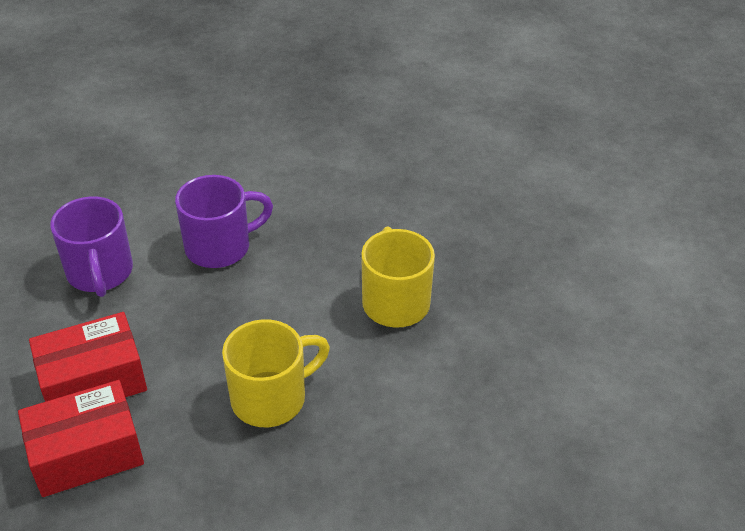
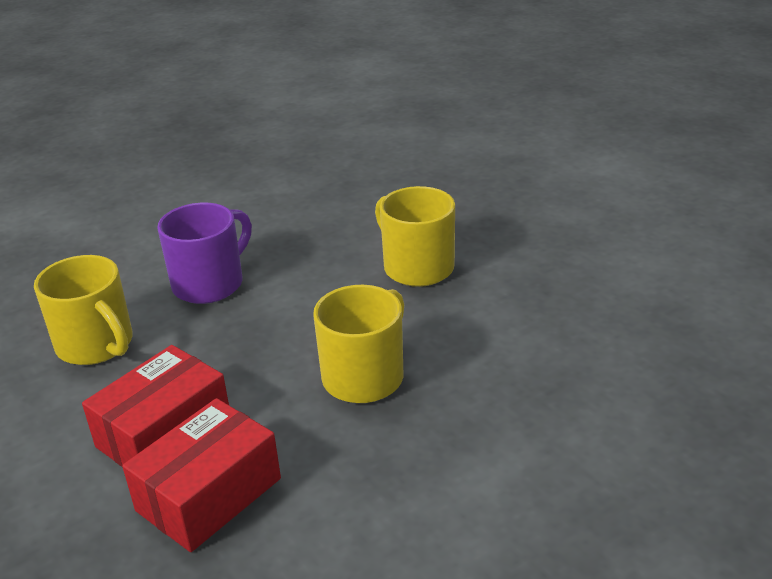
camera: 25 degrees left, 10 degrees down
purple mug [50,196,133,297] -> yellow mug [34,255,133,365]

